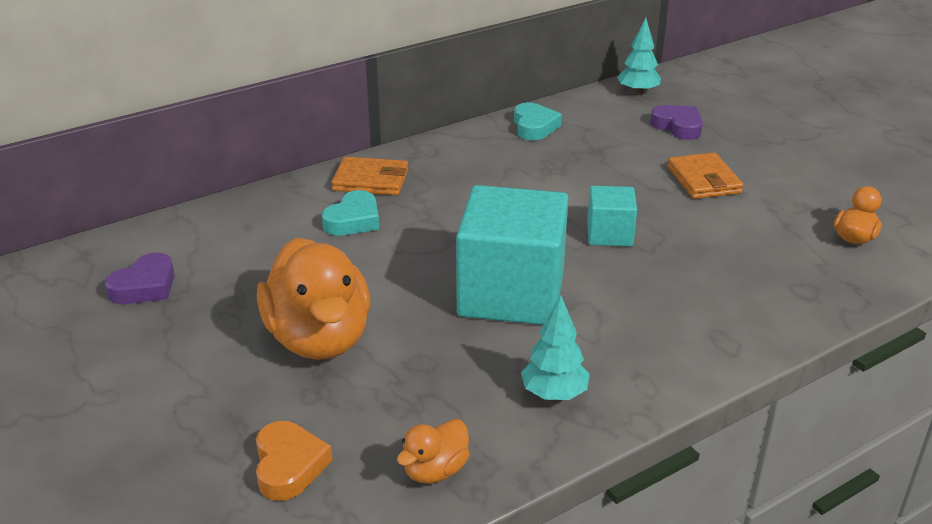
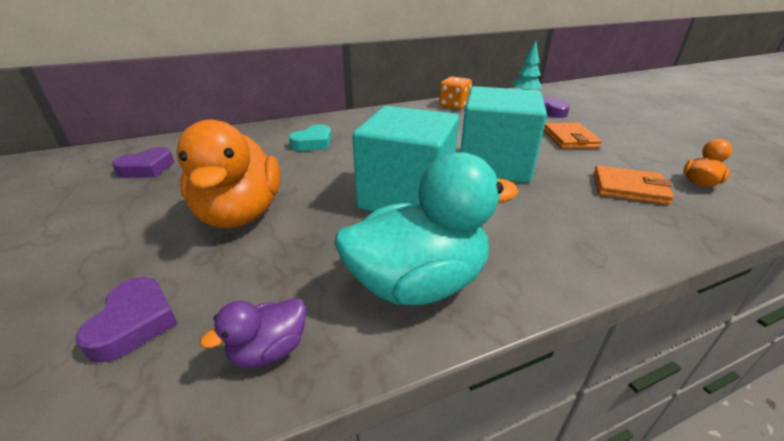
camera: 10 degrees right, 0 degrees up
orange heart [256,421,333,501] -> purple heart [76,277,178,363]
orange wallet [332,157,408,195] -> orange wallet moved to [593,165,674,205]
orange duck [397,419,470,484] -> purple duck [200,297,306,368]
turquoise heart [514,102,562,140] -> orange dice [439,76,472,110]
turquoise tree [521,295,590,400] -> turquoise duck [334,152,519,305]
turquoise cube [587,186,637,246] -> turquoise cube [460,86,547,183], size x2.01

